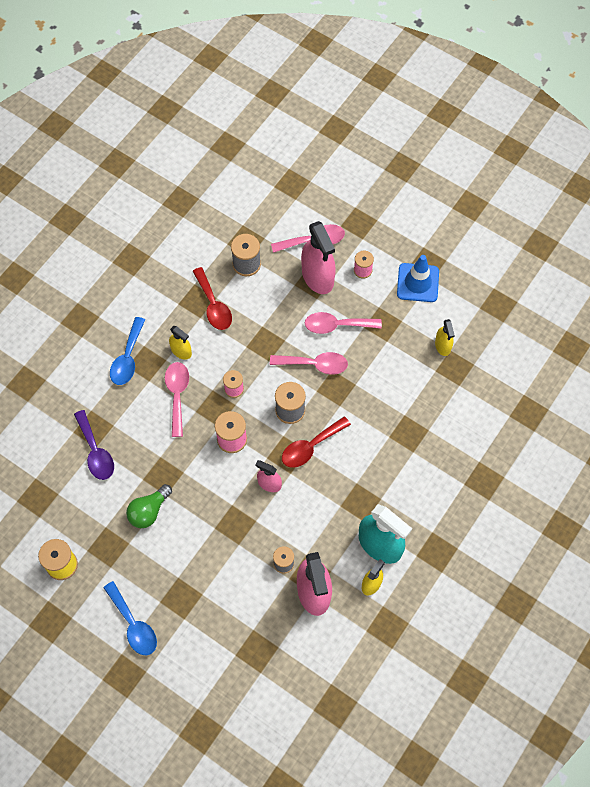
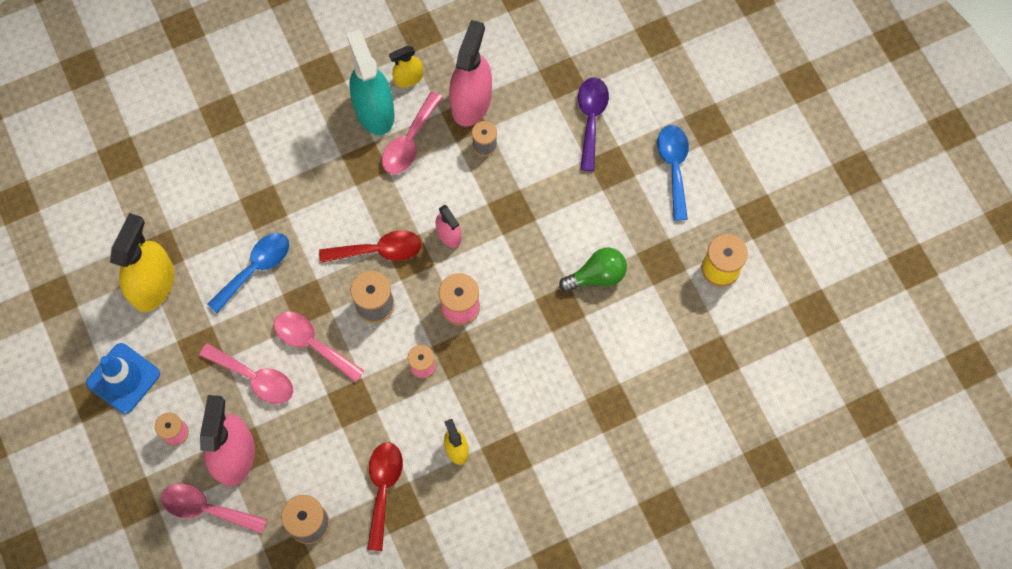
camera: 150 degrees left, 5 degrees up
purple spoon [74,410,114,480] -> purple spoon moved to [578,77,609,171]
blue spoon [110,317,145,385] -> blue spoon moved to [207,233,289,313]
pink spoon [165,362,189,437] -> pink spoon moved to [382,91,443,174]
yellow spray bottle [435,319,455,356] -> yellow spray bottle [110,213,174,312], size x1.90

